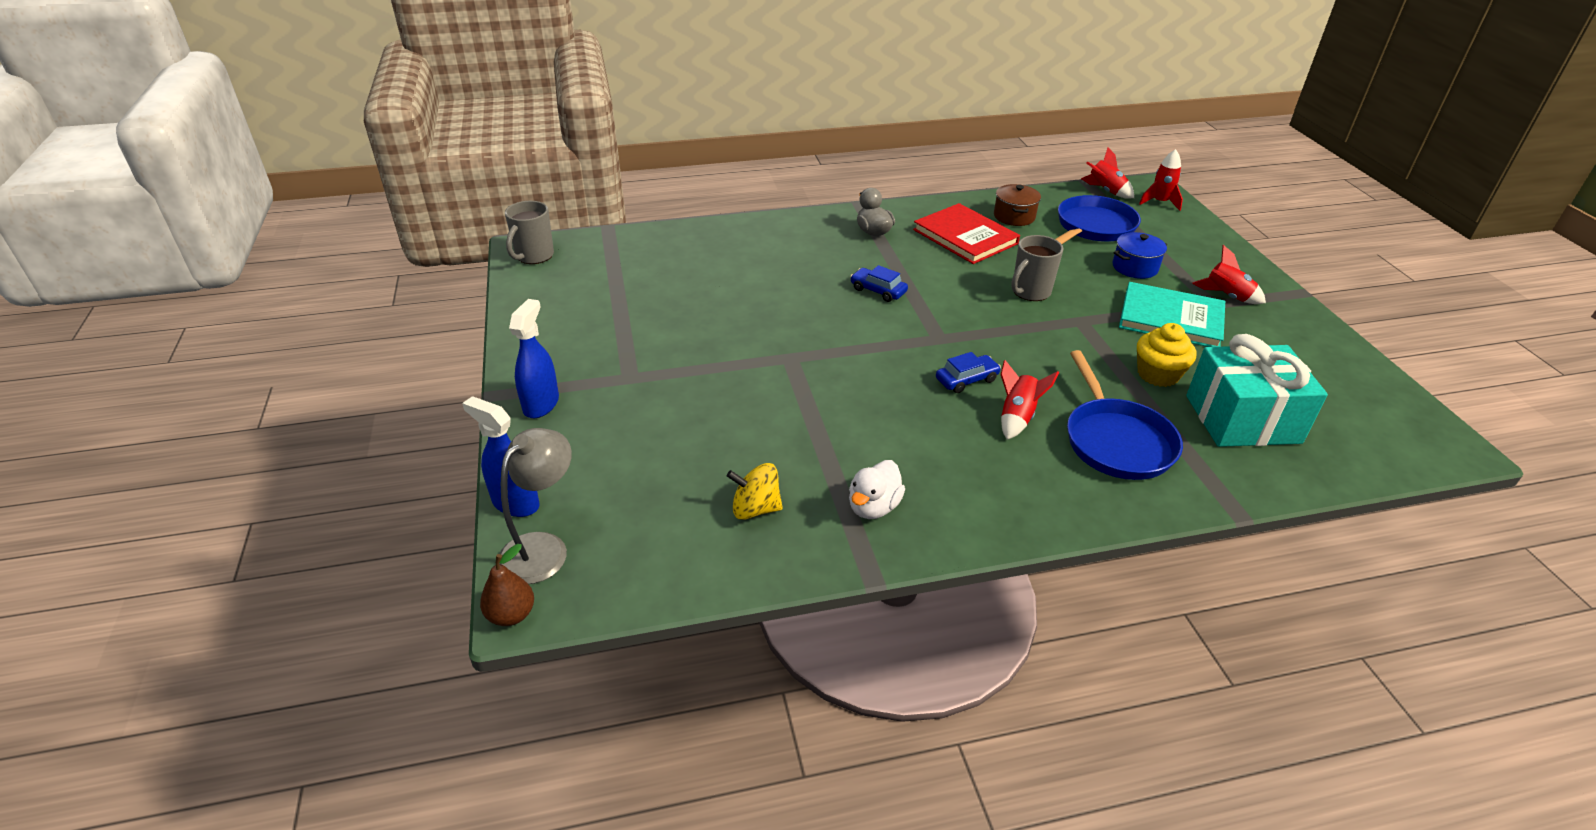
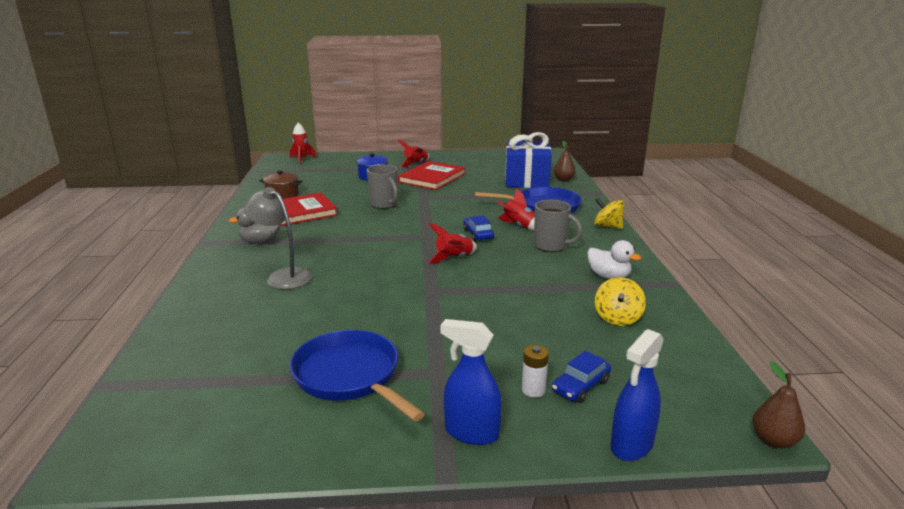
camera: 80 degrees left, 15 degrees down
grey lamp [499,428,572,584] -> grey lamp moved to [244,187,312,289]
grey mug [505,201,554,264] -> grey mug moved to [534,200,582,252]
blue car [850,265,908,302] -> blue car moved to [552,351,611,403]
blue pan [1055,195,1141,244] -> blue pan moved to [290,330,425,421]
red rocket [1081,147,1134,199] -> red rocket moved to [428,223,477,264]
turquoise book [1119,282,1225,347] -> red book [398,161,466,190]
yellow cupcake [1137,323,1196,387] -> none
turquoise gift [1186,334,1328,447] -> blue gift [505,132,552,188]
none -> white battery [522,345,549,398]
none -> brown pear [554,141,576,181]
none -> yellow spinning top [594,198,624,229]

